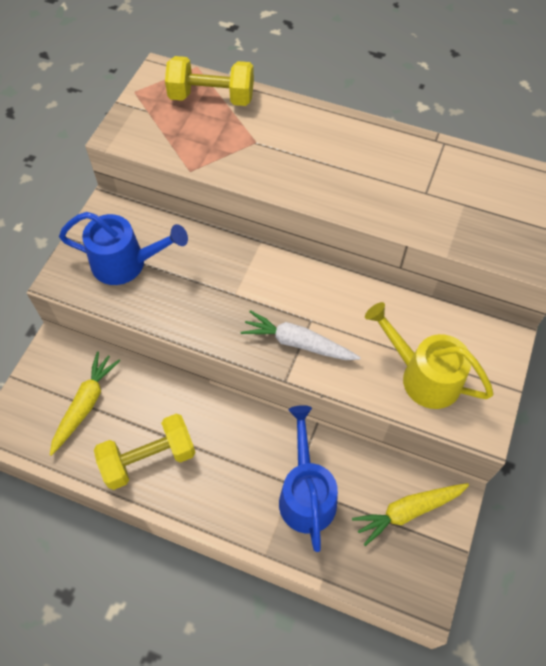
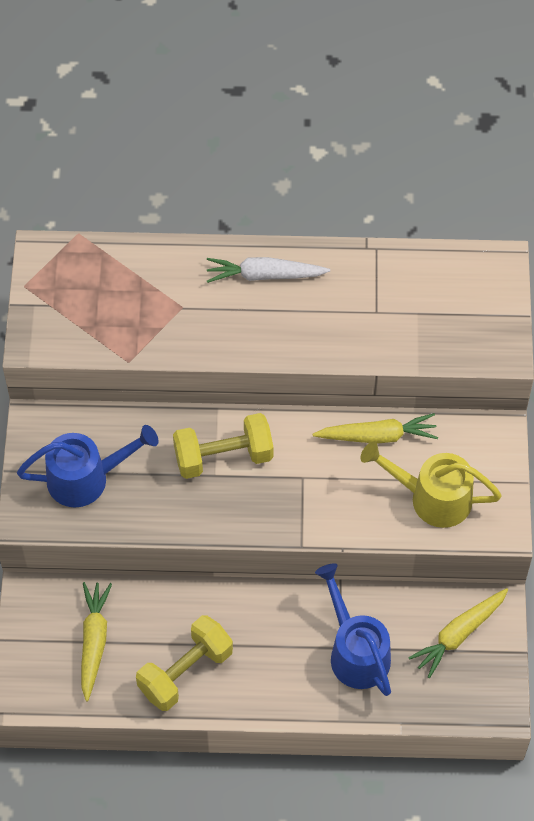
camera: 20 degrees left, 0 degrees up
yellow dumbbell [165,56,254,106] -> yellow dumbbell moved to [173,413,274,479]
white carrot [241,310,361,360] -> white carrot moved to [207,257,330,283]
none -> yellow carrot [312,413,438,444]

